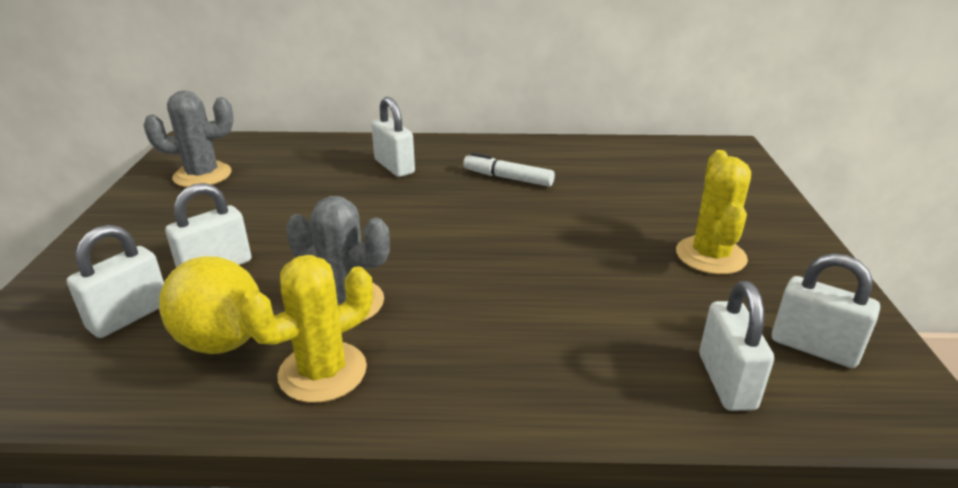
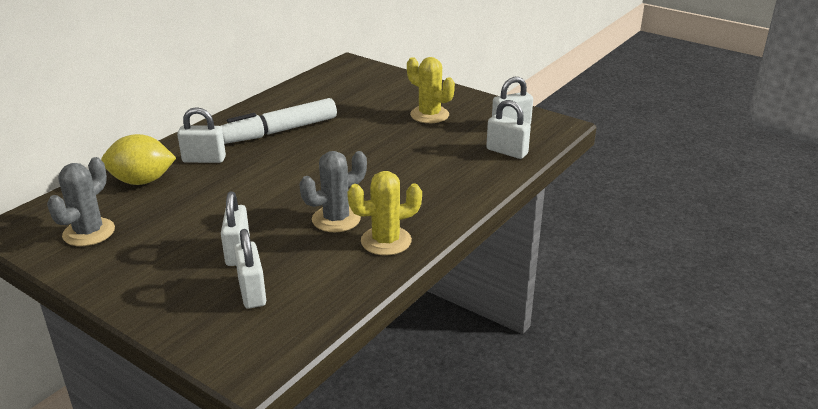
camera: 55 degrees left, 0 degrees up
yellow lemon [159,256,260,354] -> yellow lemon moved to [101,134,176,185]
yellow cactus [239,255,373,403] -> yellow cactus turned 75 degrees clockwise [347,171,422,256]
white marker [463,153,555,187] -> white marker [221,98,337,144], size x1.79

